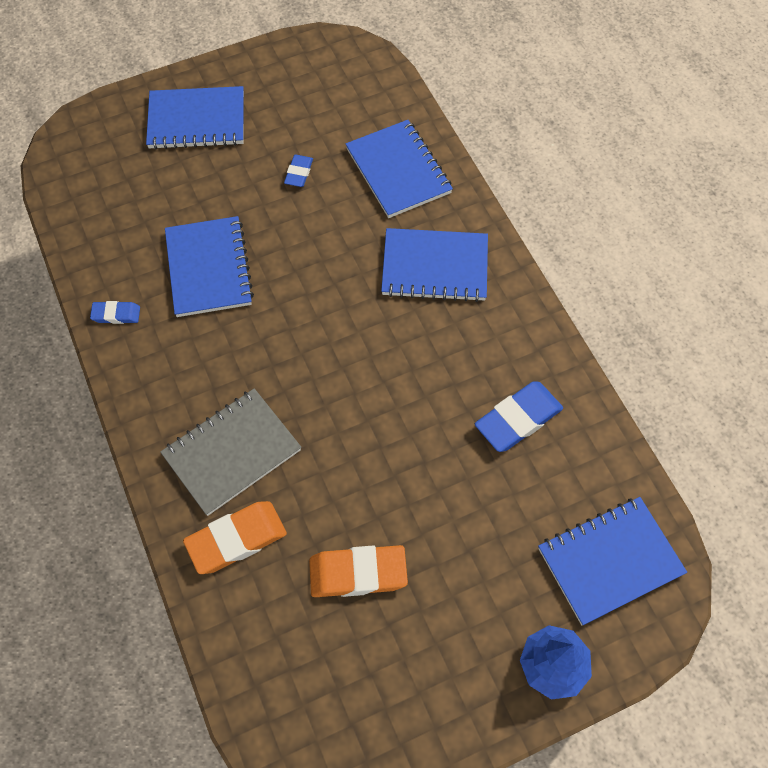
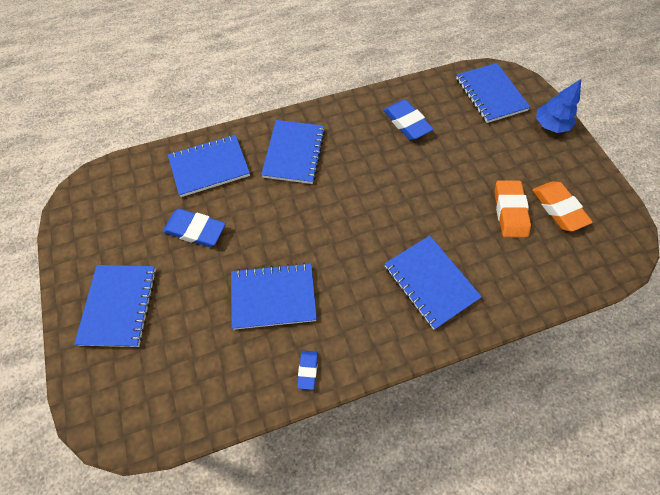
camera: 85 degrees left, 0 degrees up
grey notebook [160,388,301,516] -> blue notebook [385,236,482,330]
orange eraser [183,501,287,574] -> orange eraser moved to [532,182,593,231]
blue eraser [284,155,313,187] -> blue eraser [163,209,226,247], size x1.83

